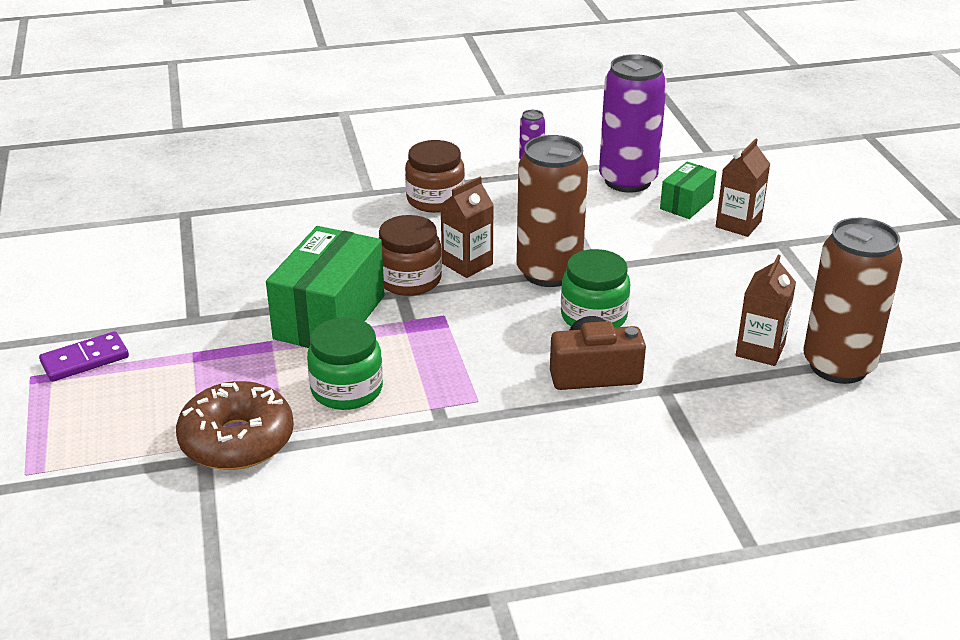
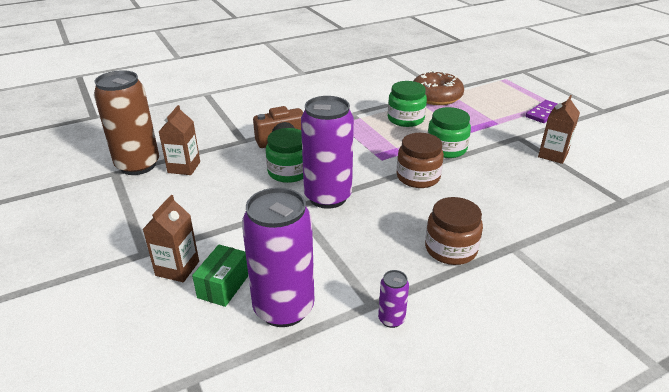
camera: 165 degrees right, 0 degrees up
green box [266,226,385,348] -> green jar [428,107,471,158]
brown carton [440,177,494,278] -> brown carton moved to [538,95,580,164]
brown can [516,135,588,287] -> purple can [301,96,354,209]

